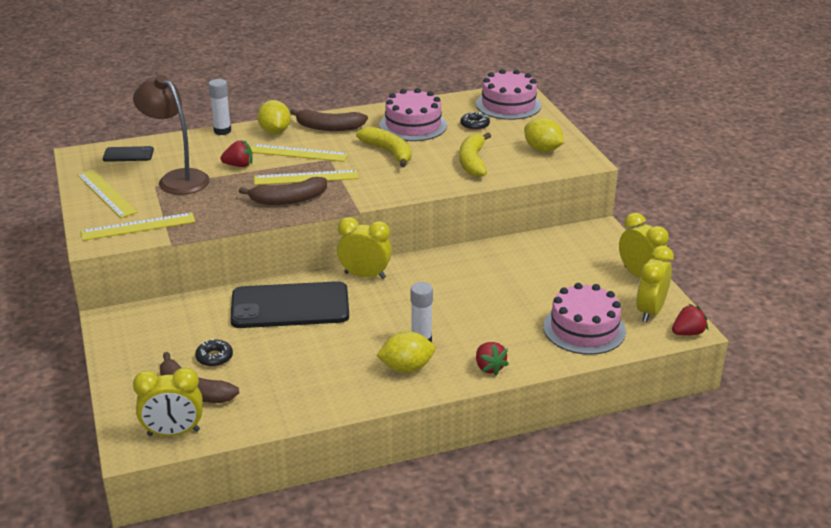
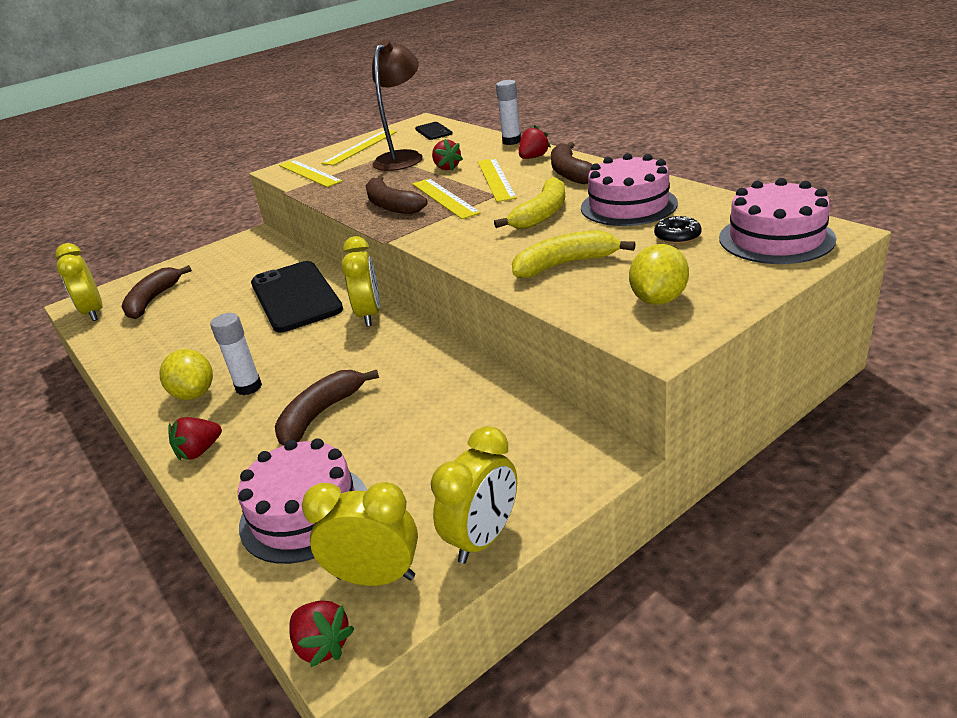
camera: 75 degrees right, 0 degrees up
black donut [195,339,233,367] -> none
yellow lemon [257,100,291,134] -> red strawberry [519,125,551,159]
none -> brown banana [275,370,379,446]

